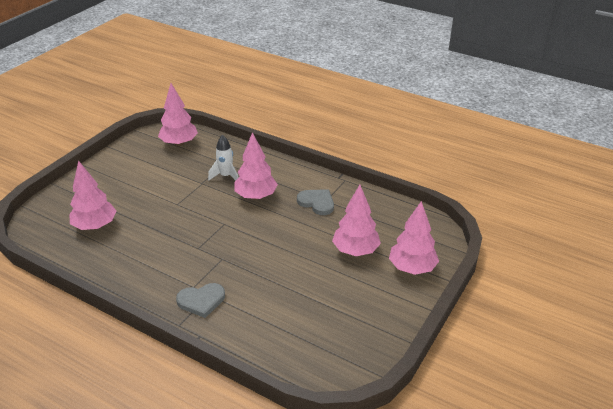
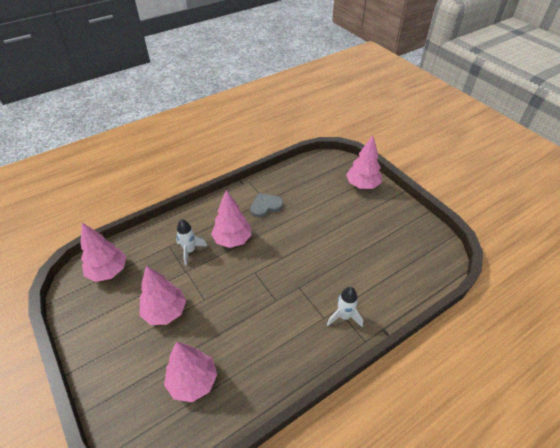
camera: 65 degrees left, 10 degrees up
grey heart [176,283,225,318] -> white rocket [327,287,363,327]
pink tree [332,185,381,256] -> pink tree moved to [139,266,186,325]

